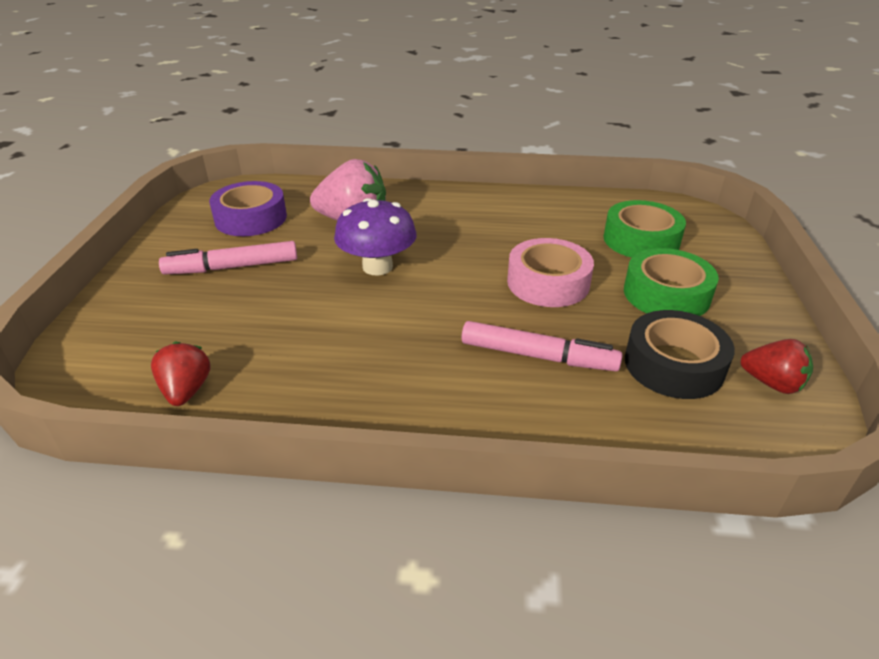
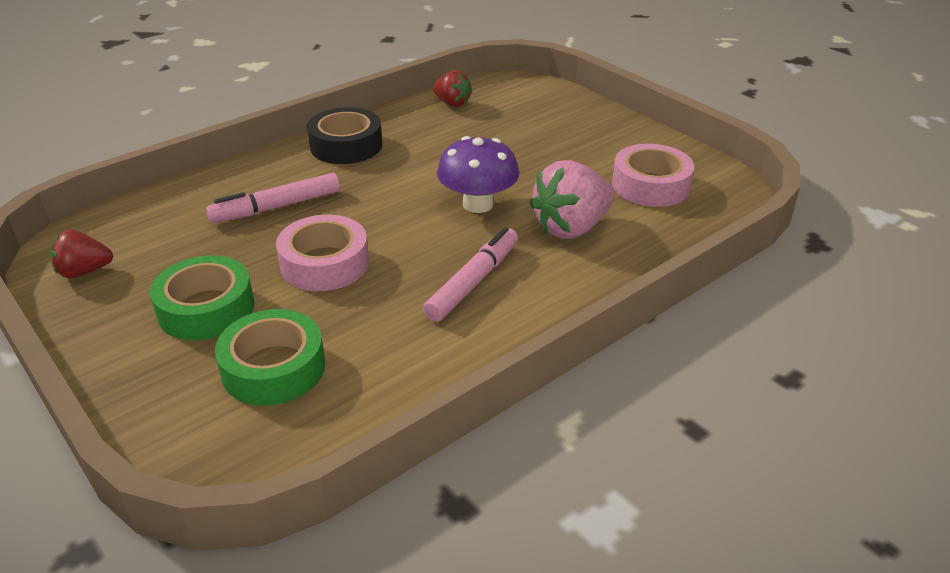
camera: 135 degrees right, 0 degrees up
pink marker [159,241,297,274] -> pink marker moved to [423,227,518,322]
purple tape [209,181,287,236] -> pink tape [612,144,694,207]
black tape [625,310,735,399] -> black tape moved to [307,107,382,164]

